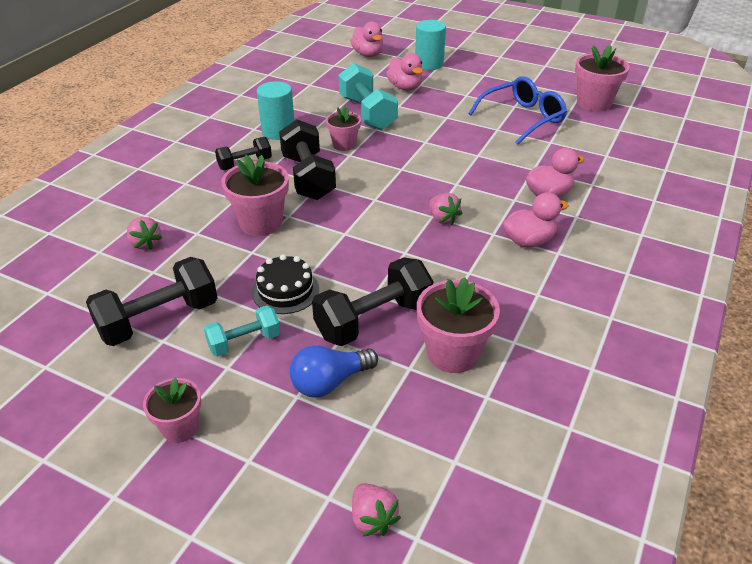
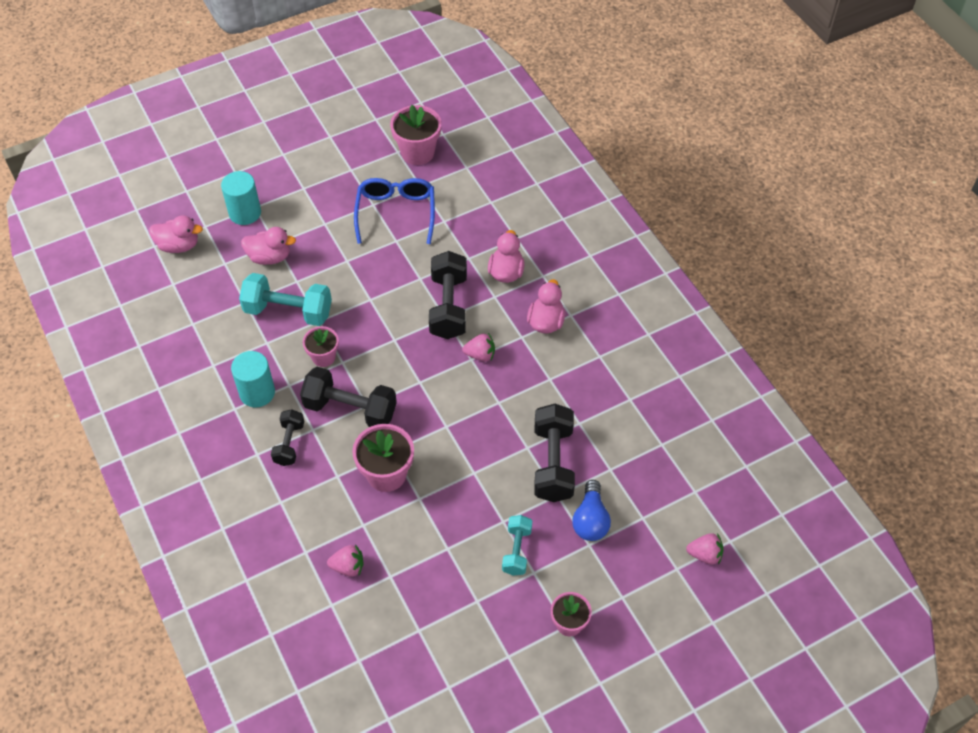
camera: 55 degrees left, 15 degrees up
black dumbbell [86,257,218,346] -> black dumbbell moved to [429,251,467,339]
black cake [252,254,319,314] -> none
pink flower pot [417,278,500,373] -> none

